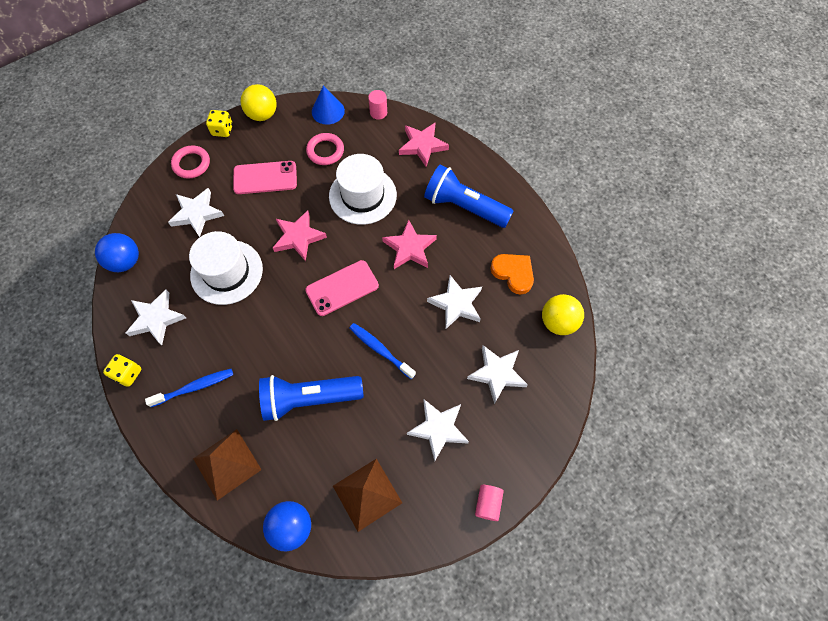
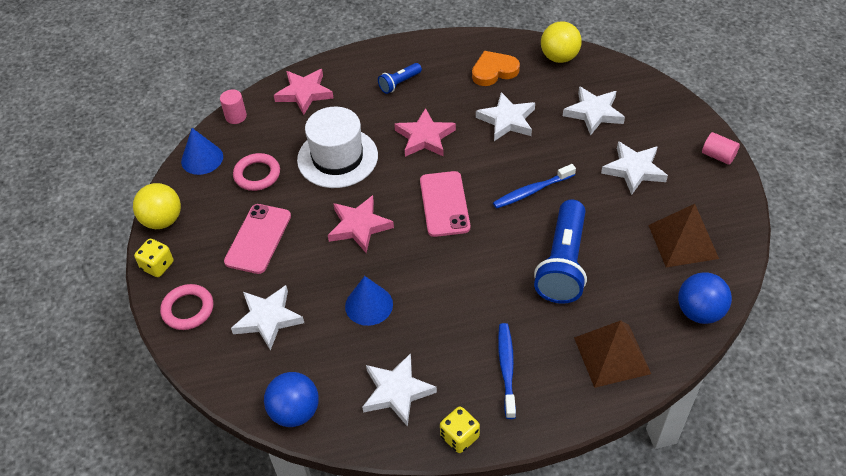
camera: 65 degrees left, 15 degrees down
white hat [189,231,263,305] -> blue cone [345,276,393,326]
blue flashlight [424,164,514,228] -> blue flashlight [378,63,422,94], size x0.48

